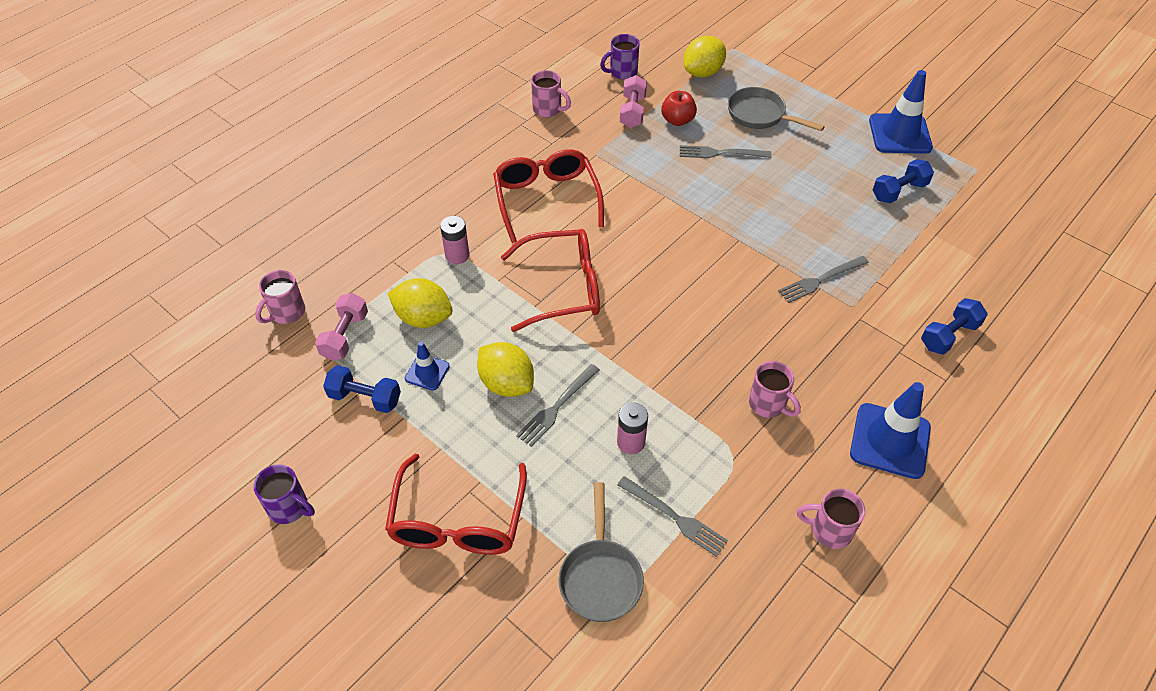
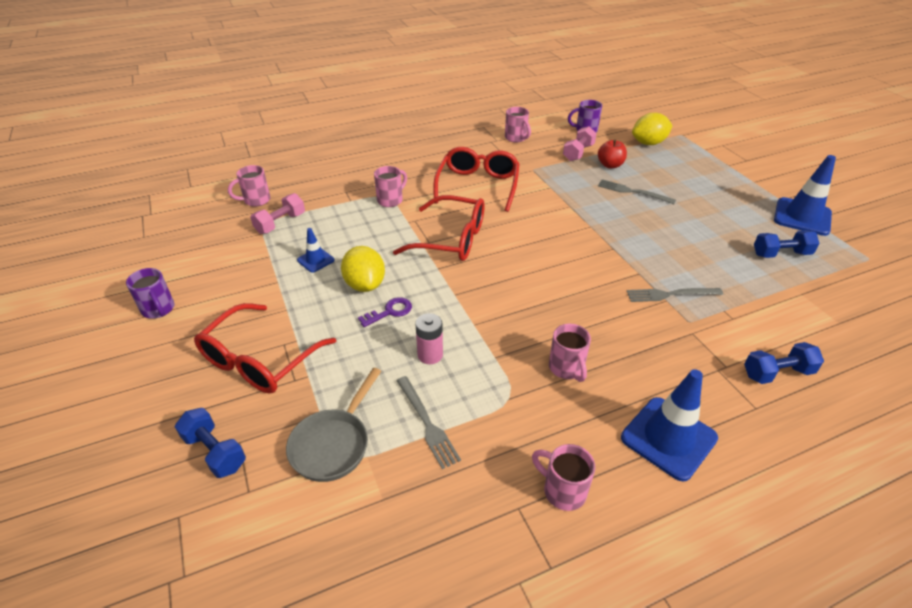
camera: 25 degrees right, 10 degrees down
blue dumbbell [323,365,401,413] -> blue dumbbell moved to [175,408,246,478]
yellow lemon [388,278,453,328] -> none
pink battery [440,216,470,264] -> pink mug [374,166,407,207]
grey fork [516,364,600,447] -> purple key [358,297,412,327]
grey pan [728,87,825,131] -> none

